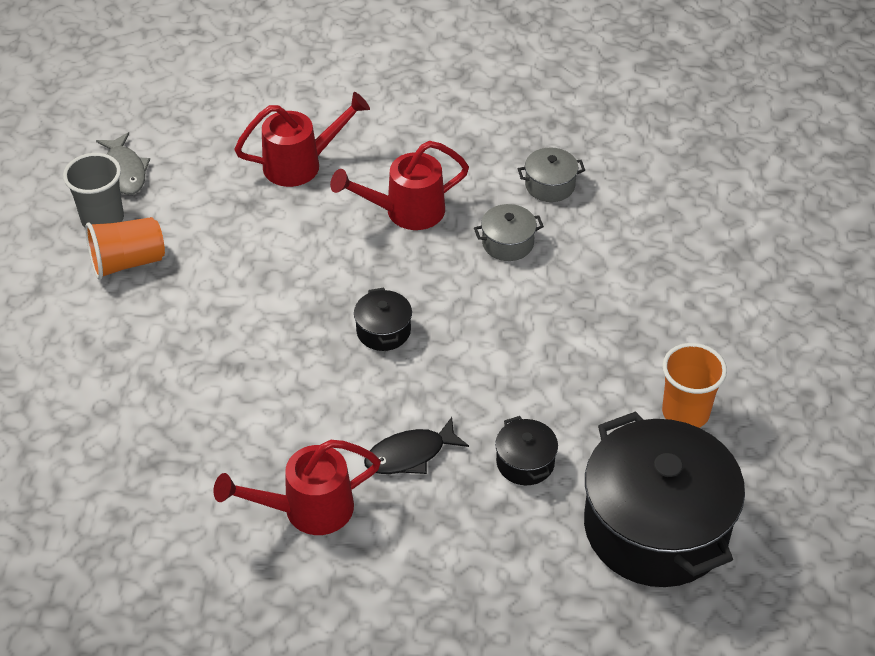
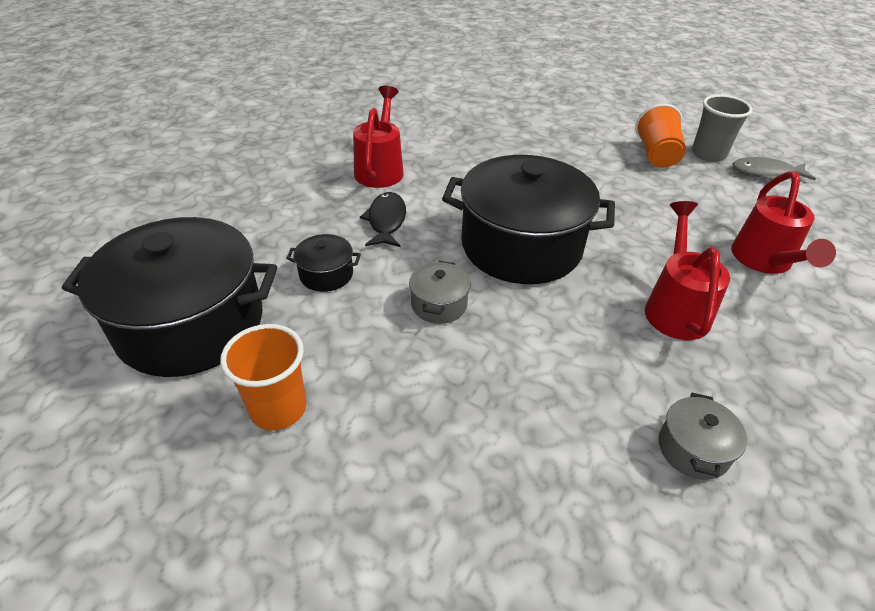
camera: 115 degrees right, 5 degrees down
black pot [354,288,412,351] -> black pot [442,155,615,284], size x2.41
grey pot [474,204,544,261] -> grey pot moved to [409,261,471,324]

